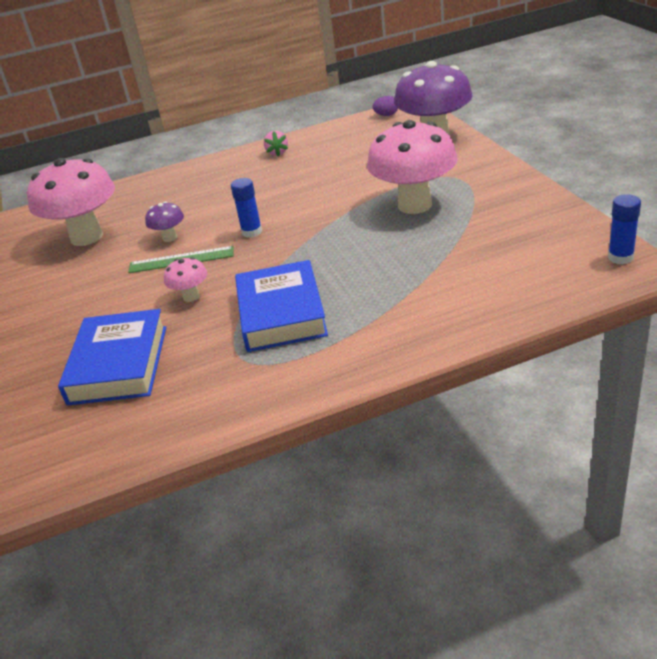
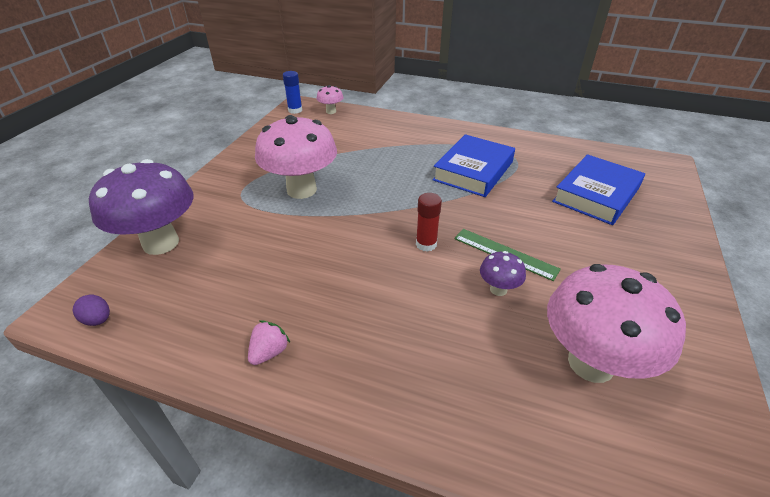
camera: 145 degrees left, 5 degrees up
pink mushroom [164,257,207,302] -> pink mushroom moved to [316,85,343,114]
blue glue stick [231,178,262,238] -> red glue stick [416,193,442,252]

